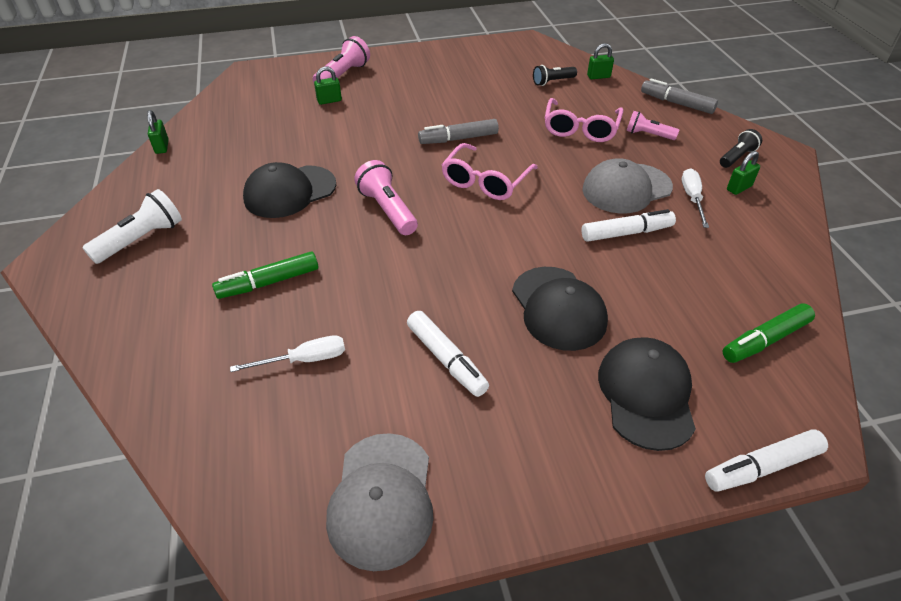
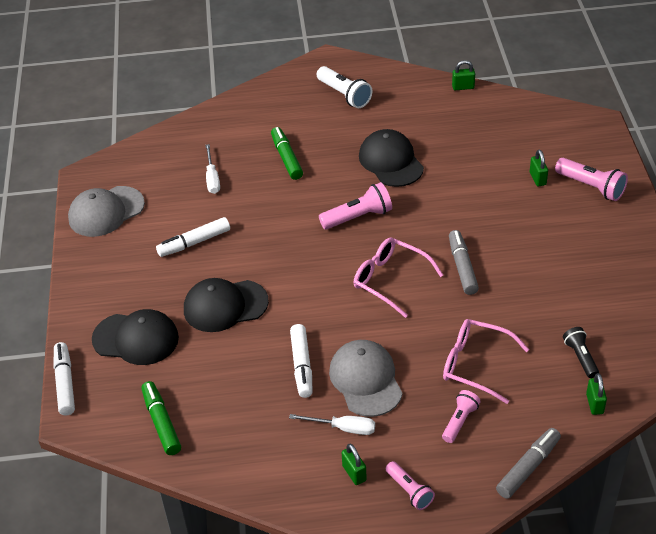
camera: 100 degrees right, 0 degrees up
grey cap [326,433,434,571] -> grey cap turned 45 degrees counterclockwise [68,186,145,237]
black flashlight [720,129,762,168] -> pink flashlight [386,461,435,510]

